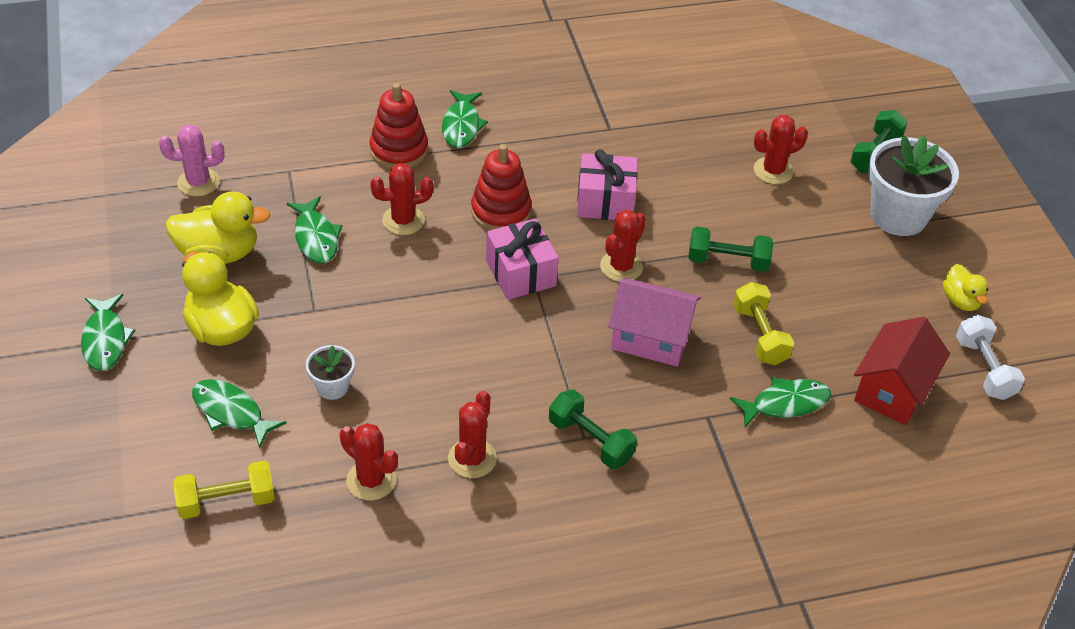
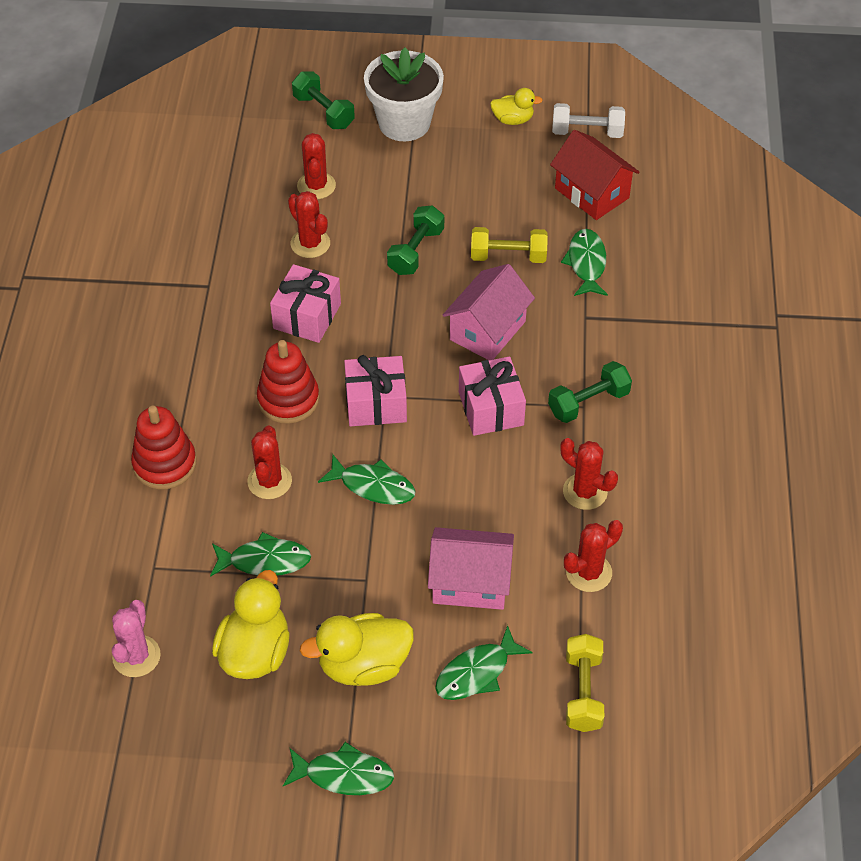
camera: 70 degrees left, 5 degrees up
white flower pot [306,345,355,400] -> pink house [428,527,514,610]
green fish [442,90,488,148] -> green fish moved to [318,454,416,505]
red cactus [600,210,646,282] -> red cactus moved to [288,191,330,258]
none -> pink gift [459,356,526,436]

